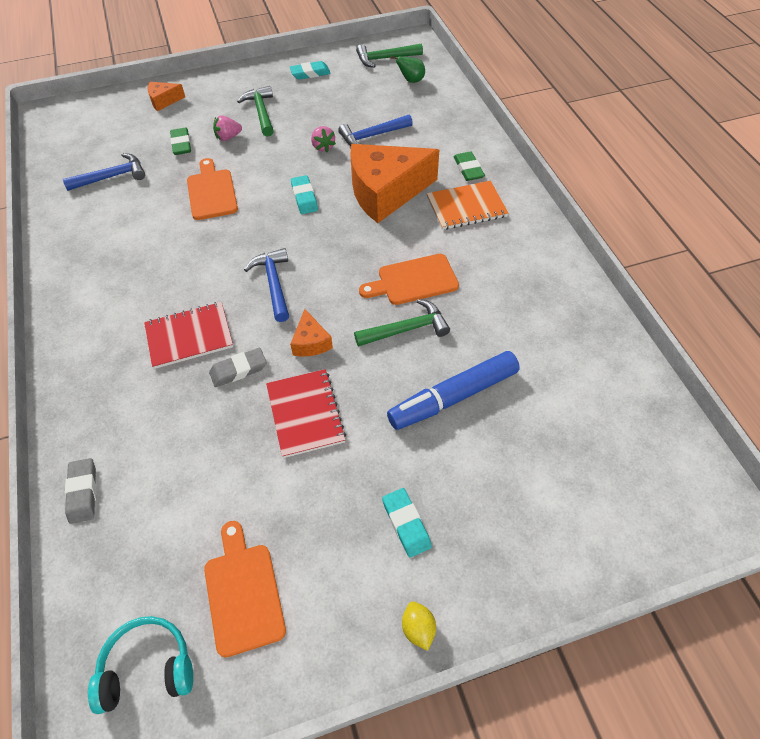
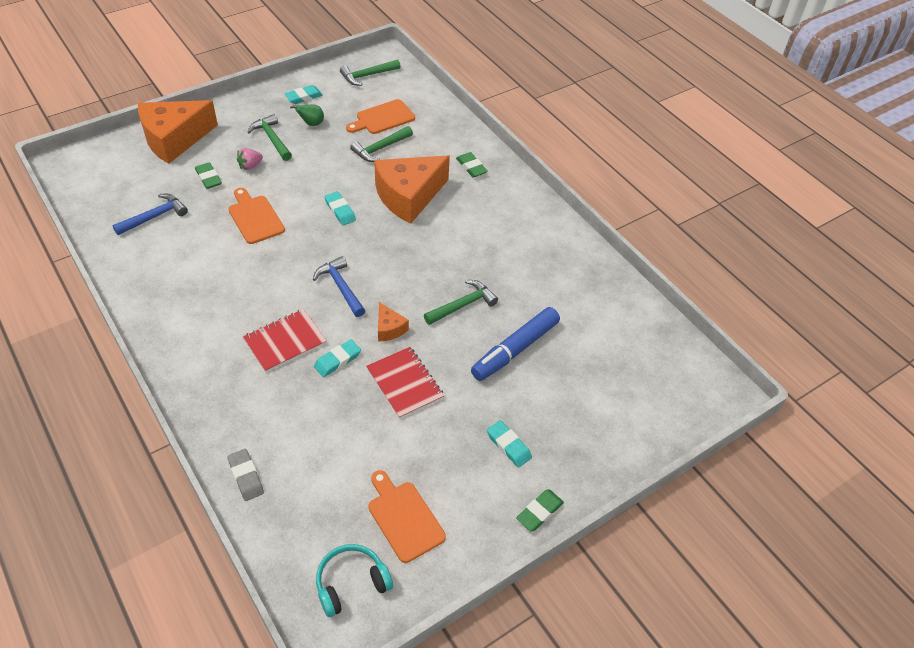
camera: 20 degrees left, 5 degrees down
orange cheese [148,82,185,111] -> orange cheese [138,100,218,164], size x2.27
grey eraser [209,348,267,387] -> turquoise eraser [314,339,361,377]
pink strawberry [311,126,336,152] -> none
blue hammer [338,114,413,146] -> green hammer [350,126,413,162]
orange cutting board [359,254,459,305] -> orange cutting board moved to [346,99,415,134]
green pear [391,56,425,83] -> green pear moved to [290,105,324,126]
yellow lemon [402,601,436,651] -> green eraser [516,489,564,531]
orange notebook [427,181,508,230] -> none

